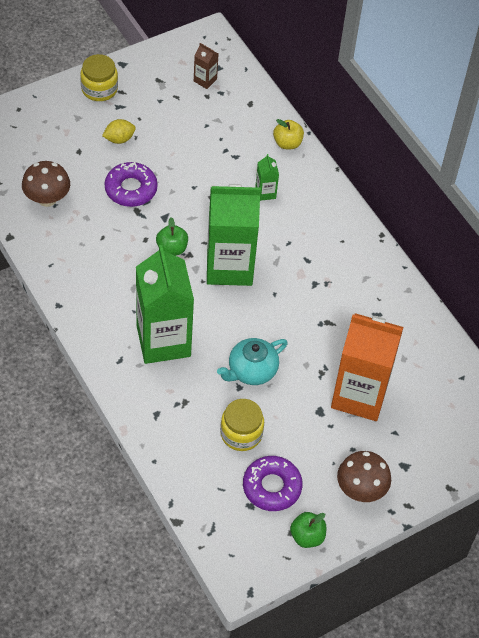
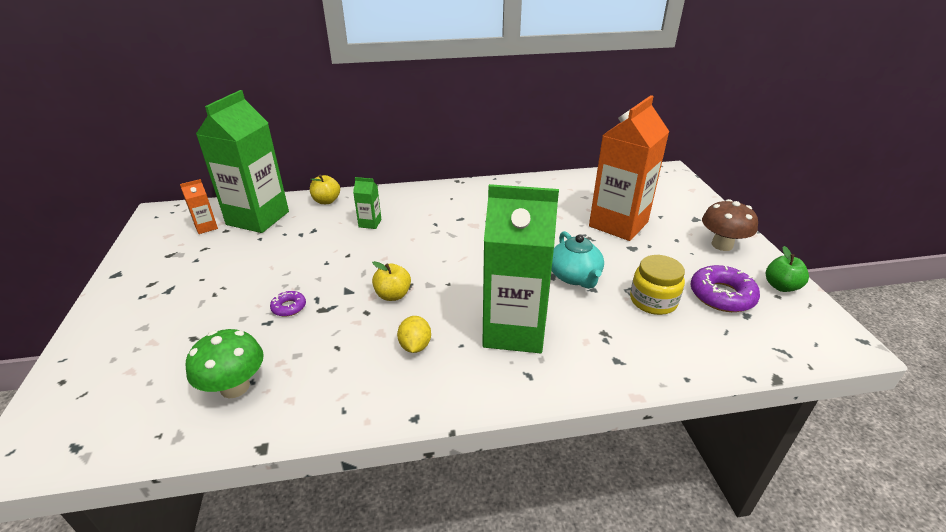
camera: 65 degrees left, 20 degrees down
brown mushroom [22,161,70,207] -> green mushroom [186,329,264,398]
yellow jar [80,54,118,101] -> none
yellow lemon [102,119,136,144] -> yellow lemon moved to [397,316,431,353]
purple donut [105,162,158,207] -> purple donut [270,291,306,317], size x0.52
green apple [156,217,188,256] -> yellow apple [372,261,411,301]
brown carton [194,43,219,89] -> orange carton [180,179,218,234]
green carton [207,184,261,286] -> green carton moved to [196,90,289,233]

